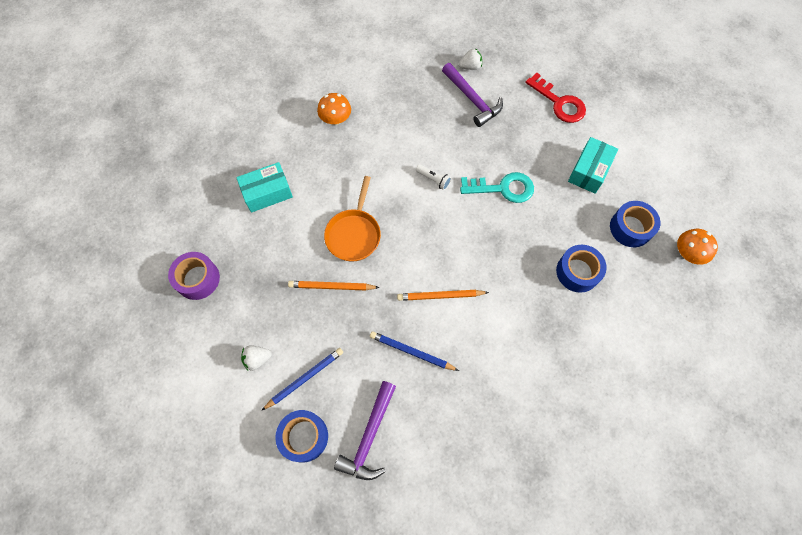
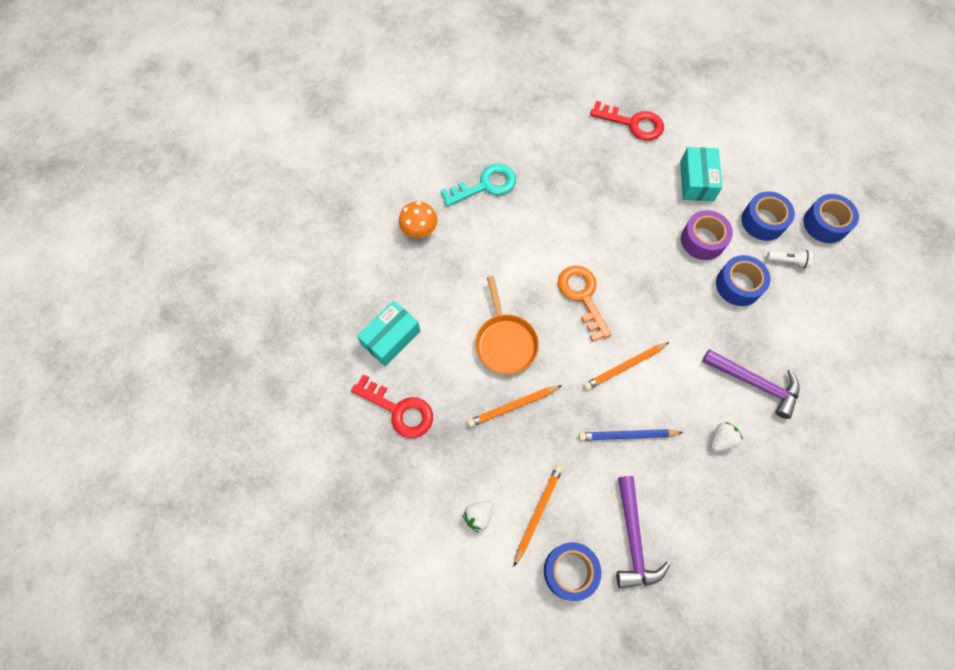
camera: 25 degrees left, 0 degrees up
purple tape [168,252,220,300] -> purple tape moved to [681,210,733,260]
blue pencil [261,348,343,411] -> orange pencil [514,465,563,566]
white flashlight [416,164,451,190] -> white flashlight moved to [767,250,813,268]
purple hammer [442,63,503,127] -> purple hammer moved to [702,349,800,419]
white strawberry [459,48,482,70] -> white strawberry moved to [711,422,743,452]
turquoise key [460,172,534,203] -> turquoise key moved to [440,164,516,207]
orange mushroom [677,229,718,265] -> blue tape [803,194,859,243]
none -> red key [351,374,433,438]
none -> orange key [558,266,612,342]

